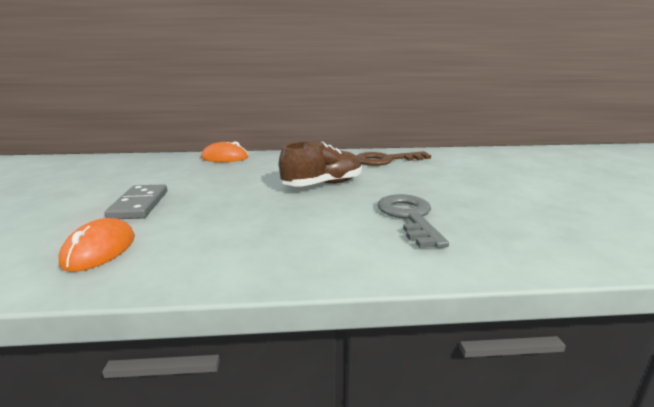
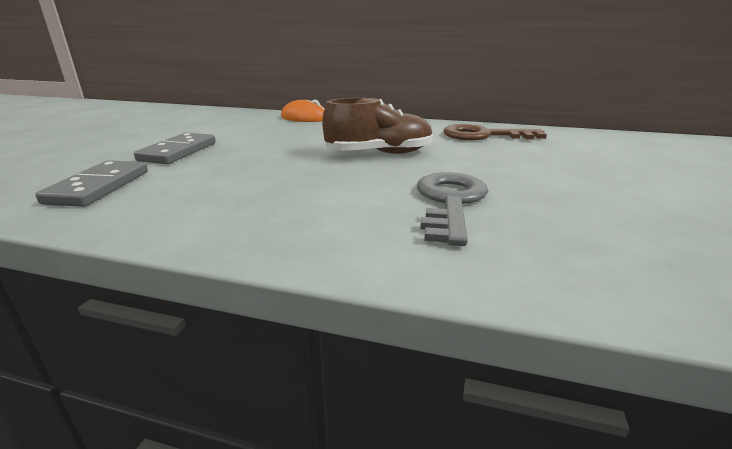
camera: 20 degrees right, 5 degrees up
orange mouse [59,218,135,272] -> grey domino [35,160,148,207]

